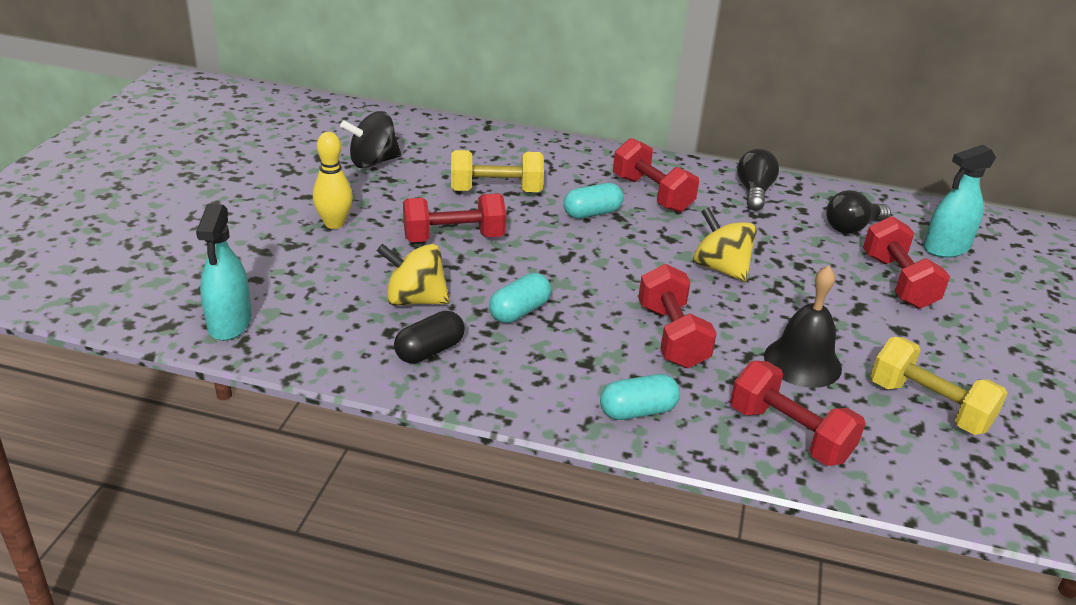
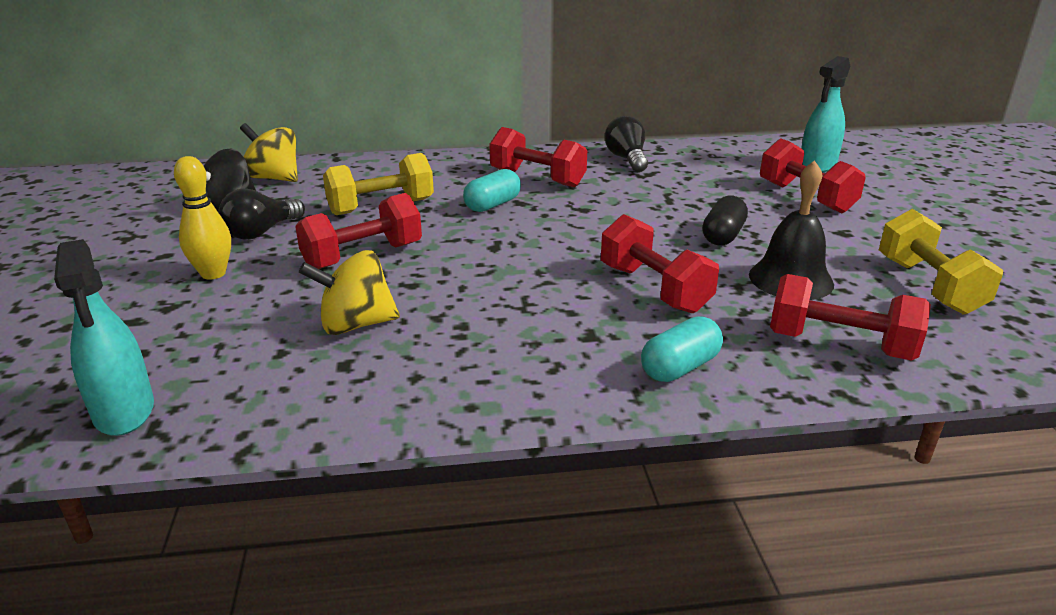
camera: 20 degrees left, 5 degrees down
black capsule [394,311,465,363] -> black capsule moved to [702,196,748,246]
turquoise capsule [489,273,551,323] -> none
yellow spinning top [693,207,757,282] -> yellow spinning top moved to [240,123,298,182]
black light bulb [826,190,891,234] -> black light bulb moved to [218,188,305,240]
yellow dumbbell [870,337,1008,435] -> yellow dumbbell turned 60 degrees clockwise [879,209,1003,315]

